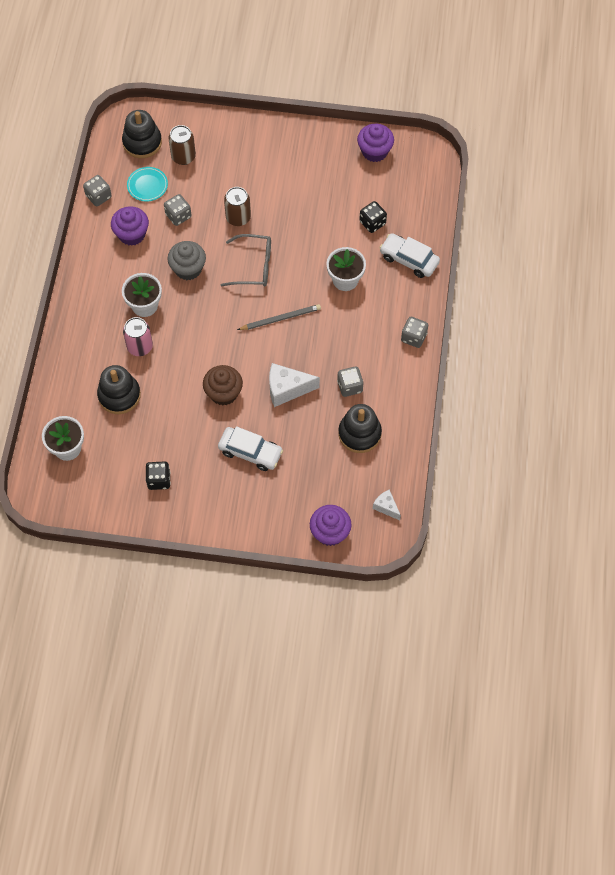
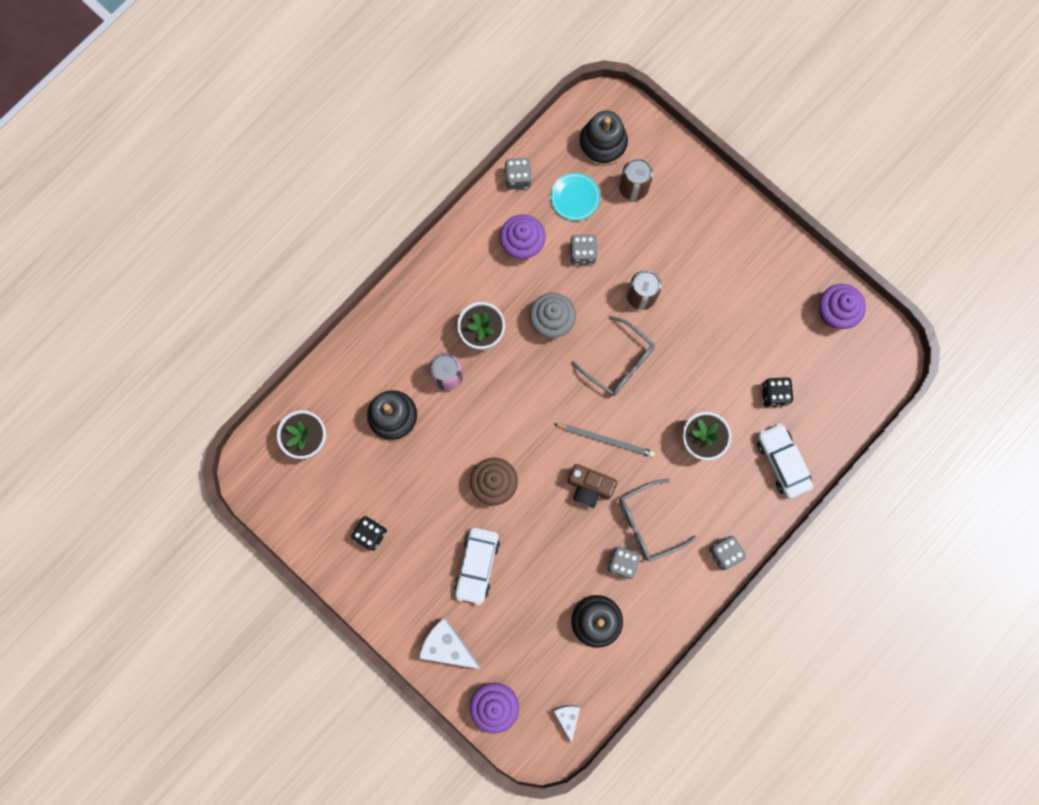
camera: 35 degrees right, 15 degrees up
white car [218,426,283,471] -> white car turned 45 degrees clockwise [454,527,500,605]
white cheese [269,363,320,407] -> white cheese moved to [419,617,481,669]
none -> brown camera [568,464,617,508]
none -> grey glasses [619,479,696,562]

